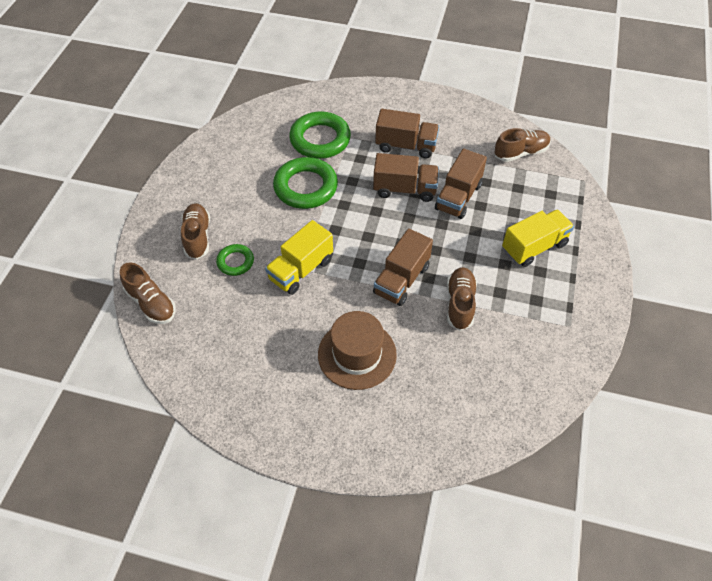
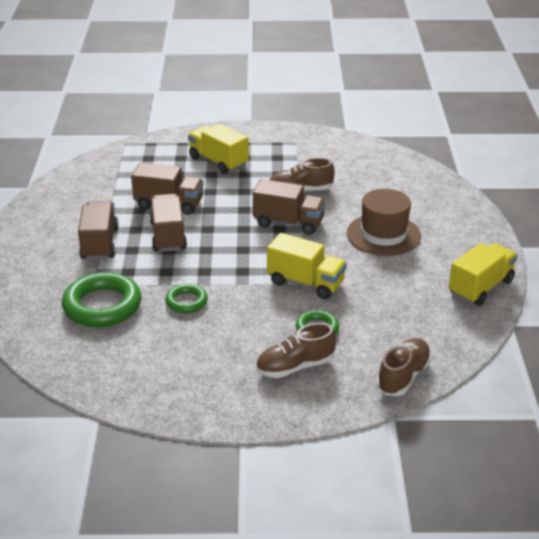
camera: 105 degrees left, 20 degrees down
green ring [273,157,338,209] -> green ring [165,284,208,313], size x0.54
brown shoe [494,128,551,162] -> none
none -> yellow truck [449,243,517,306]

